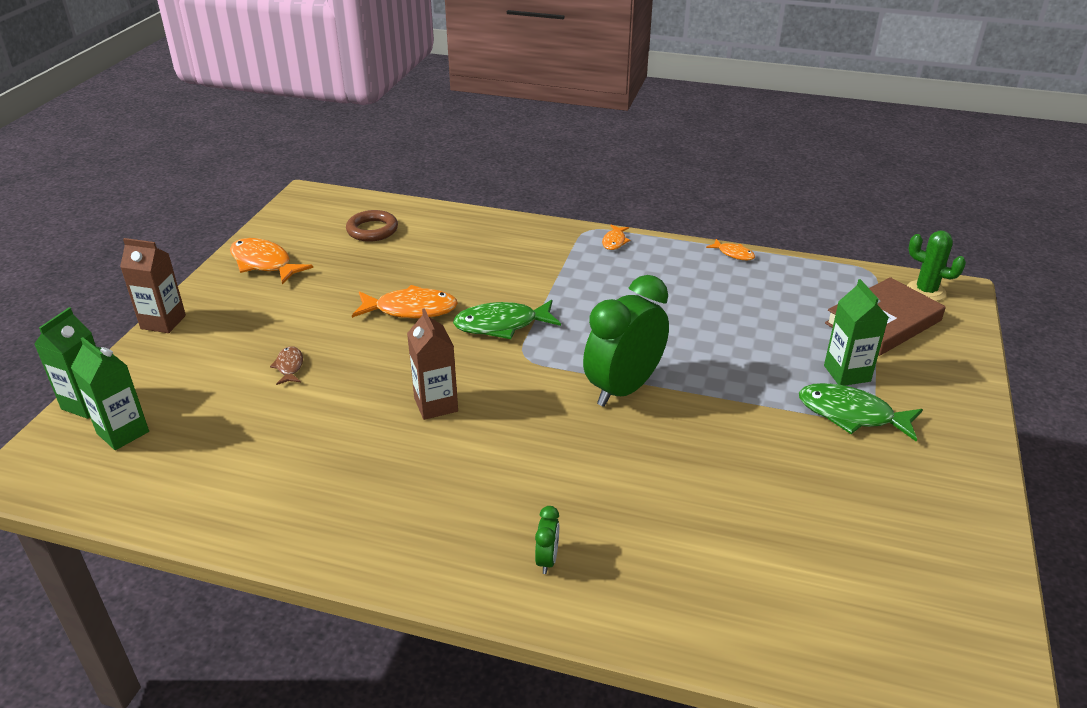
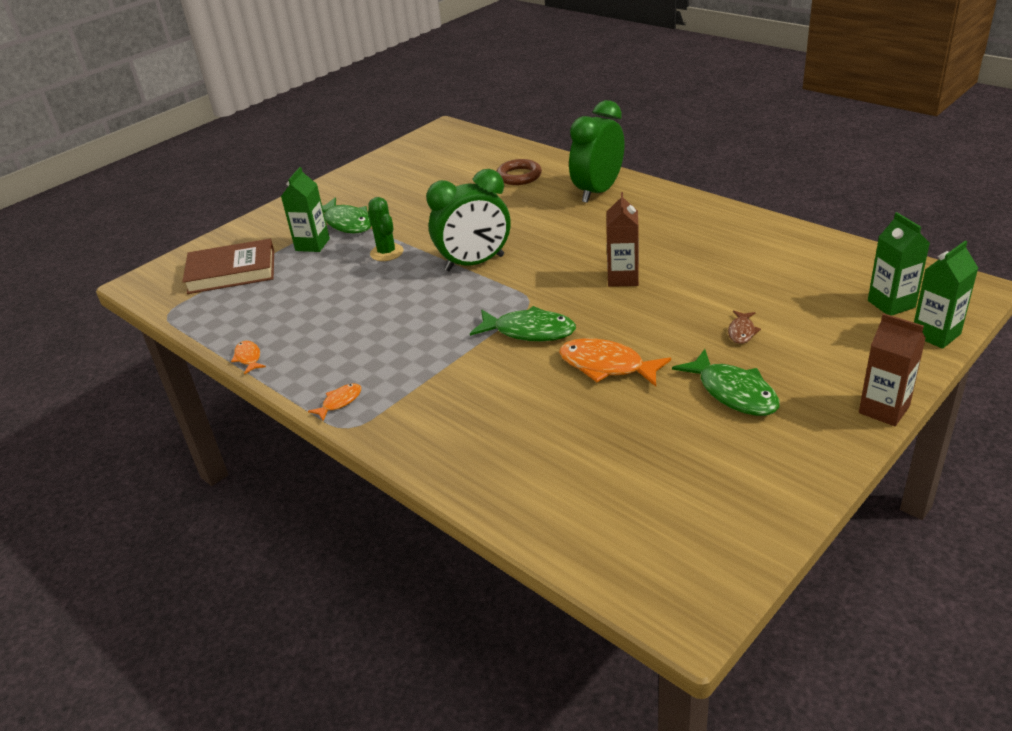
camera: 150 degrees left, 0 degrees up
orange fish [230,238,313,285] -> none
brown ring [346,210,398,242] -> brown ring moved to [496,159,542,185]
green clock [535,506,559,574] -> green clock [569,100,625,203], size x2.45
green cactus [907,230,966,301] -> green cactus moved to [368,197,403,261]
none -> green fish [672,349,780,416]

